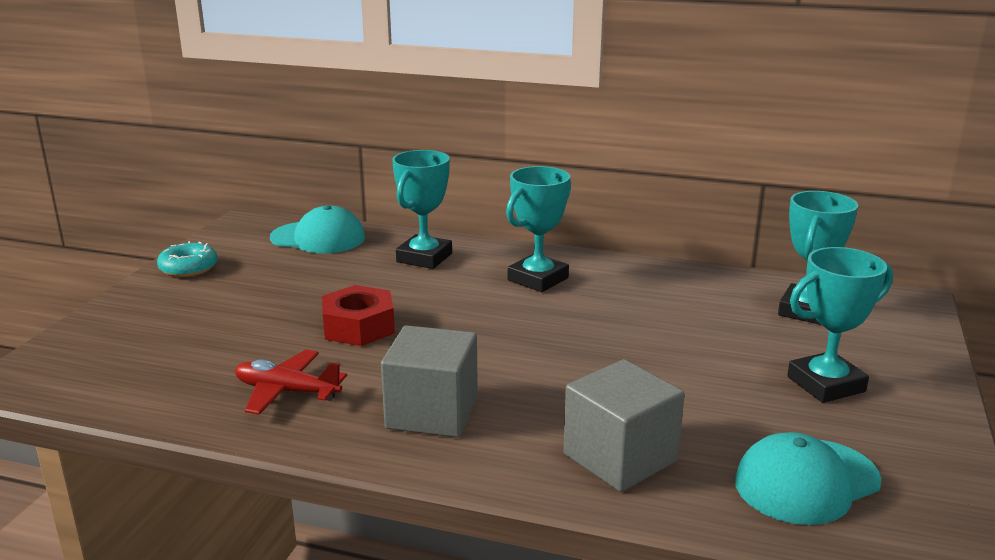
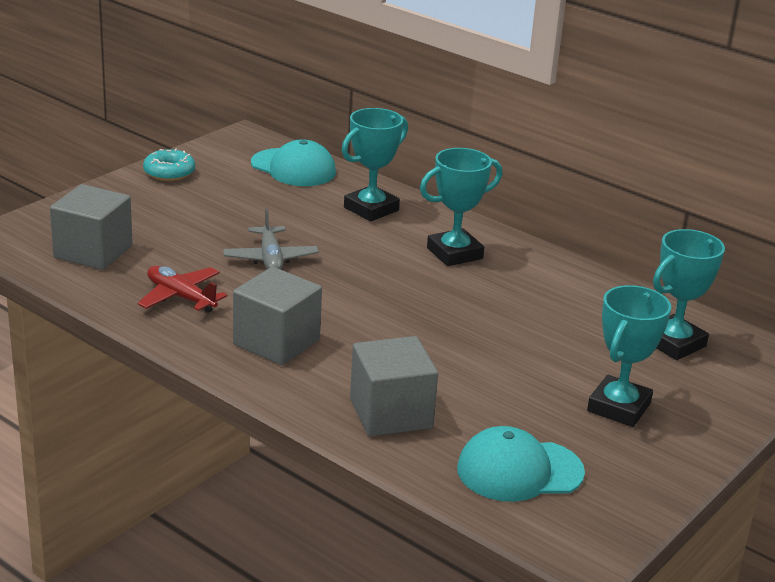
camera: 20 degrees right, 5 degrees up
red nut [322,285,395,346] -> grey plane [223,208,319,270]
turquoise trophy [787,247,893,403] -> turquoise trophy turned 60 degrees counterclockwise [587,285,671,427]
none -> grey cube [50,184,133,270]

